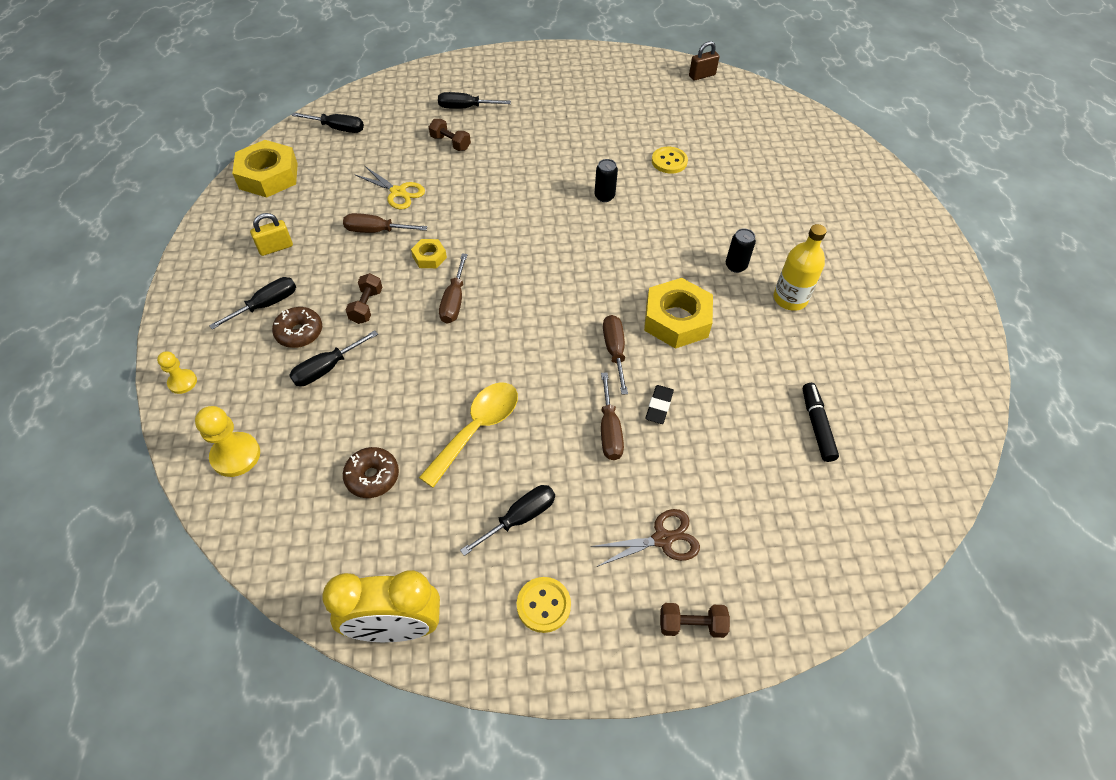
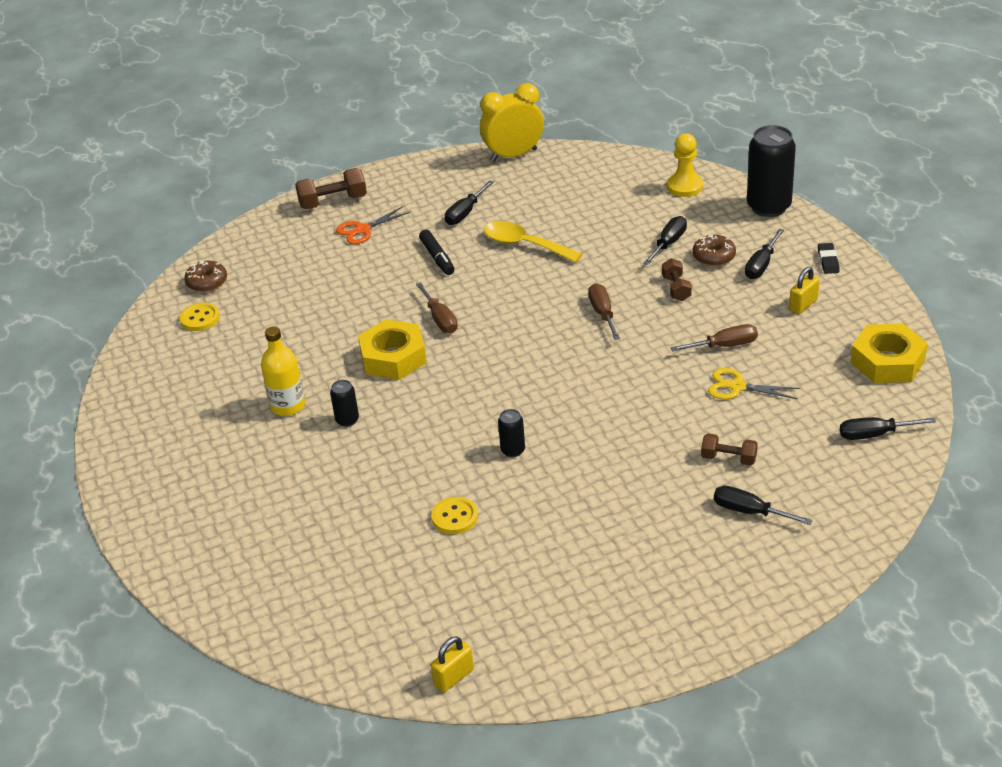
camera: 165 degrees right, 15 degrees down
yellow pawn [157,351,197,394] -> black can [747,125,796,217]
brown donut [343,447,399,498] -> brown donut moved to [184,261,227,292]
yellow nut [411,239,447,268] -> none
yellow spoon [419,383,518,488] -> yellow spoon turned 105 degrees clockwise [484,221,582,263]
black screwdriver [438,92,511,109] -> black screwdriver turned 135 degrees counterclockwise [714,486,812,525]
yellow button [517,577,571,633] -> yellow button moved to [180,303,220,331]
brown scissors [591,509,700,567] -> orange scissors [336,206,410,244]
brown screwdriver [601,372,624,460] -> none
black eraser [645,385,674,424] -> black eraser moved to [818,243,840,274]
brown dumbbell [660,603,730,638] -> brown dumbbell [295,168,367,209], size x1.57
brown padlock [689,41,720,81] -> yellow padlock [431,636,474,692]
black marker [803,383,839,462] -> black marker moved to [419,230,454,275]

